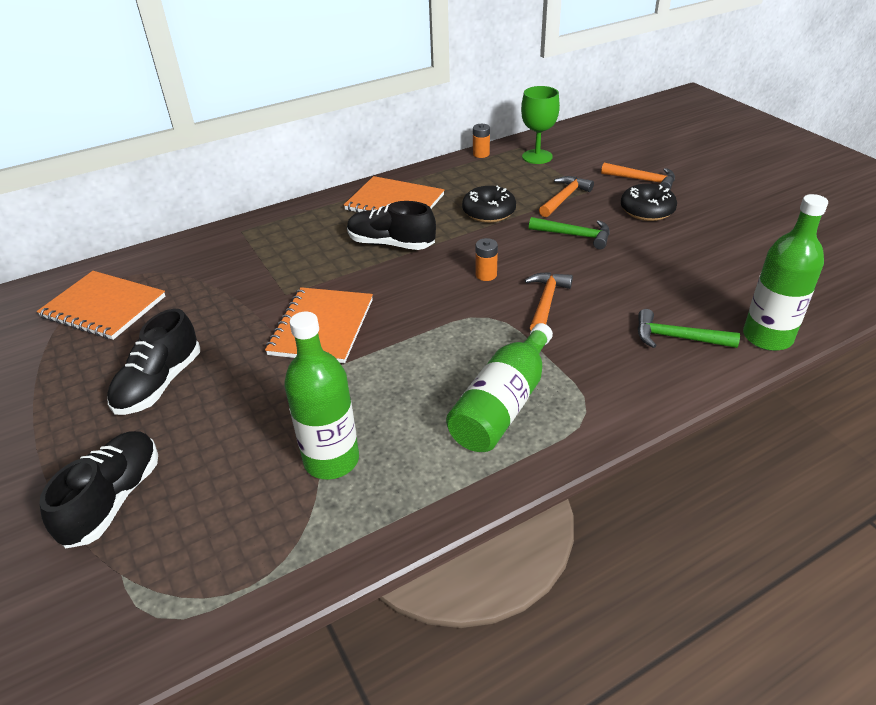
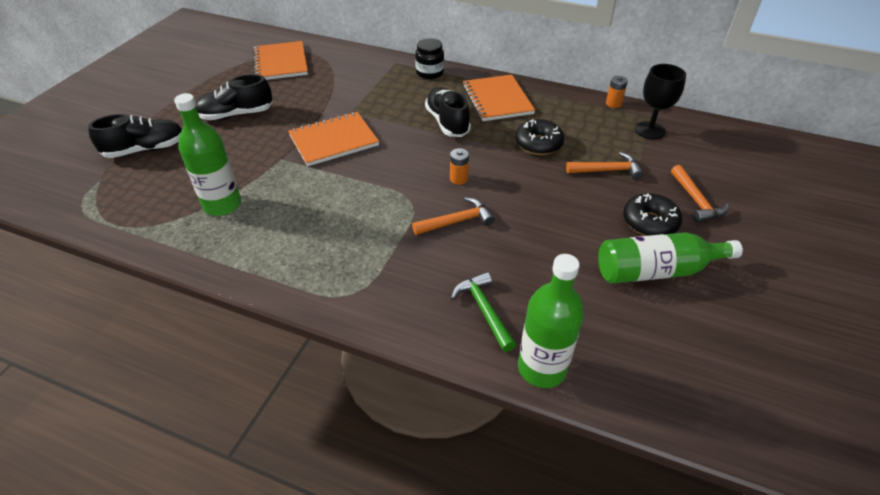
camera: 50 degrees right, 5 degrees up
green bottle [446,323,553,452] -> green bottle moved to [598,232,743,284]
green goblet [521,86,560,164] -> black goblet [635,64,686,140]
green hammer [529,217,610,249] -> none
none -> black jar [415,38,444,79]

